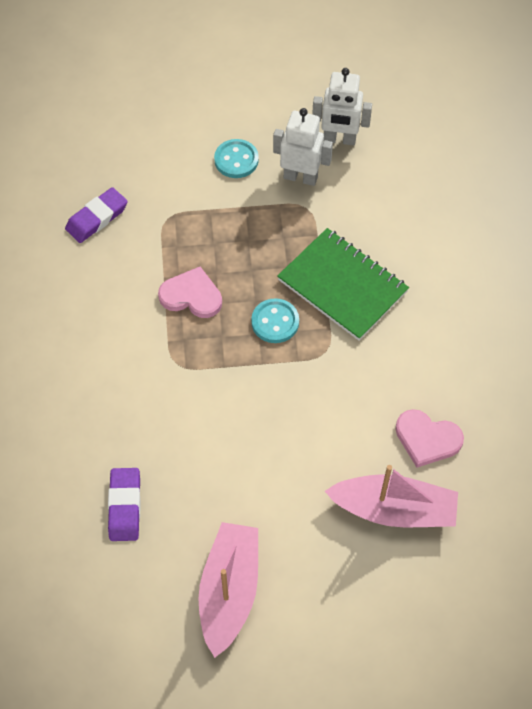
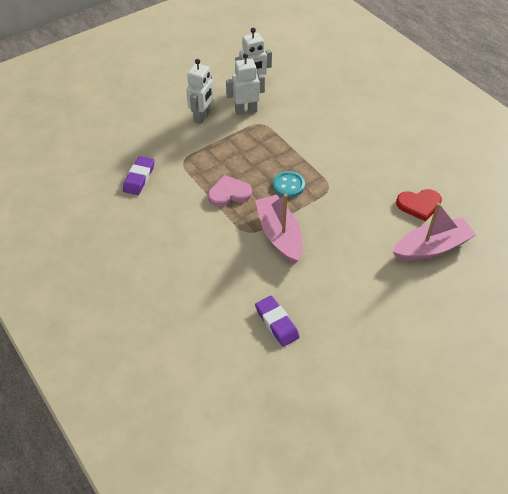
camera: 30 degrees left, 10 degrees down
pink boat [199,522,258,658] -> pink boat moved to [255,194,303,264]
turquoise button [214,139,259,178] -> white robot [186,59,214,124]
green notebook [277,228,409,341] -> none
pink heart [395,409,464,468] -> red heart [396,189,442,221]

